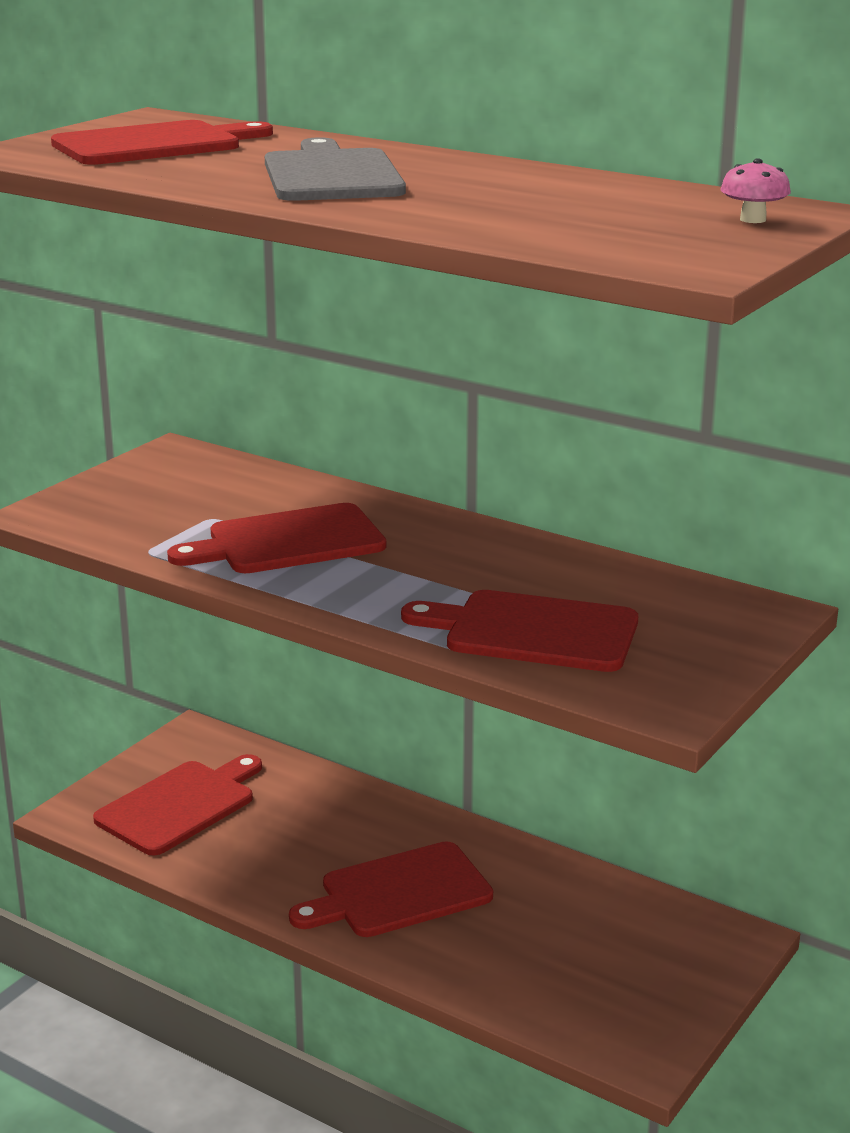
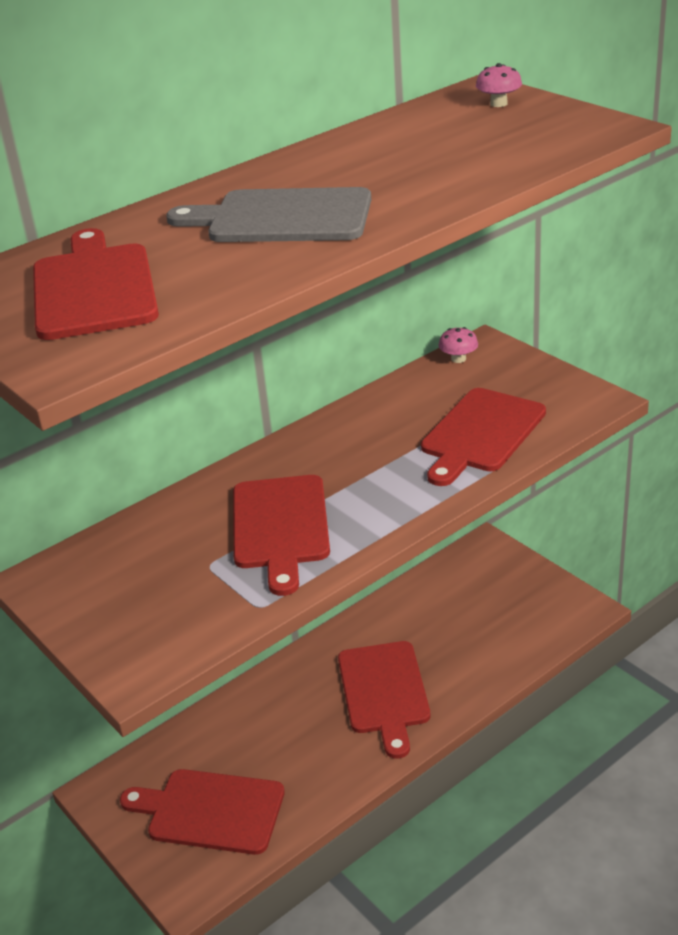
camera: 70 degrees left, 10 degrees up
red cutting board [93,754,262,855] -> red cutting board turned 45 degrees counterclockwise [120,769,285,855]
none -> pink mushroom [439,327,478,363]

